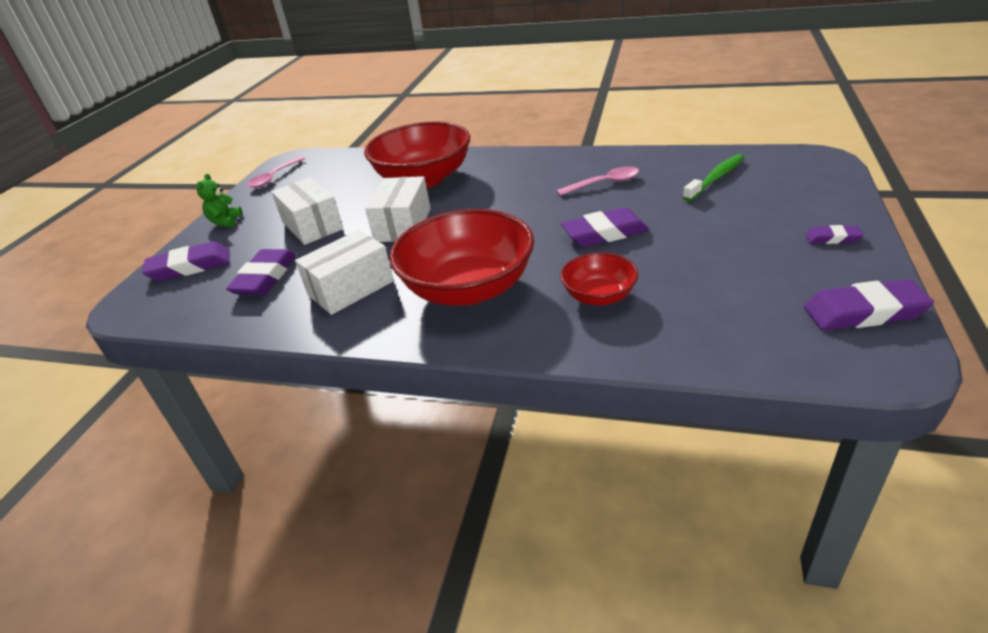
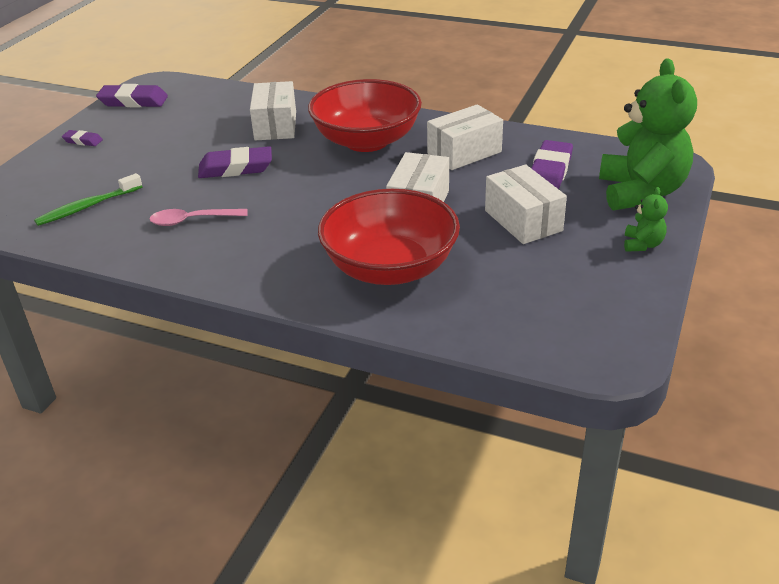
camera: 175 degrees left, 0 degrees up
purple eraser [142,241,230,281] -> green teddy bear [599,59,697,211]
pink spoon [247,156,305,188] -> none
red bowl [560,252,638,305] -> white box [250,81,296,141]

